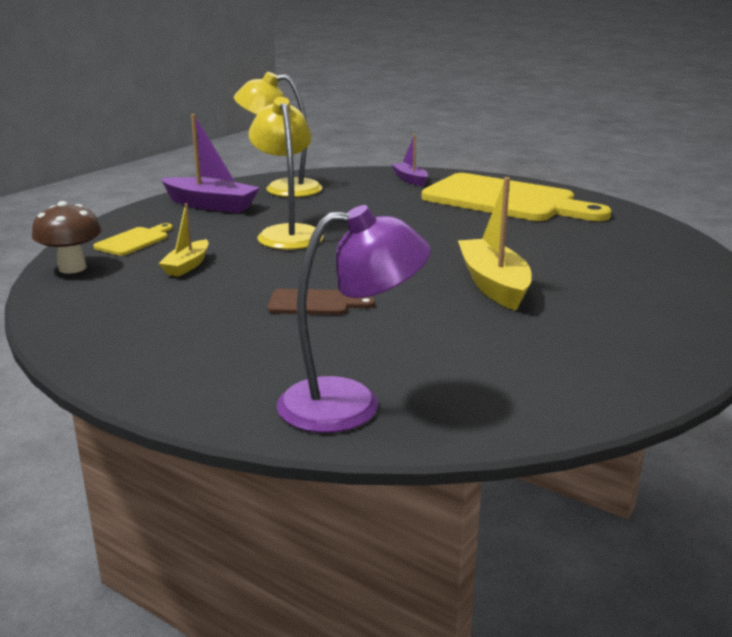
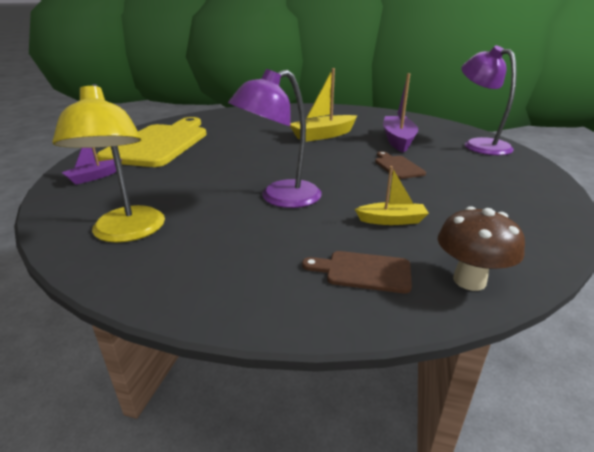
camera: 110 degrees left, 5 degrees up
yellow cutting board [93,223,173,256] -> brown cutting board [302,251,412,293]
purple boat [160,114,260,213] -> purple boat moved to [383,73,418,153]
yellow lamp [249,97,324,250] -> purple lamp [228,69,322,208]

